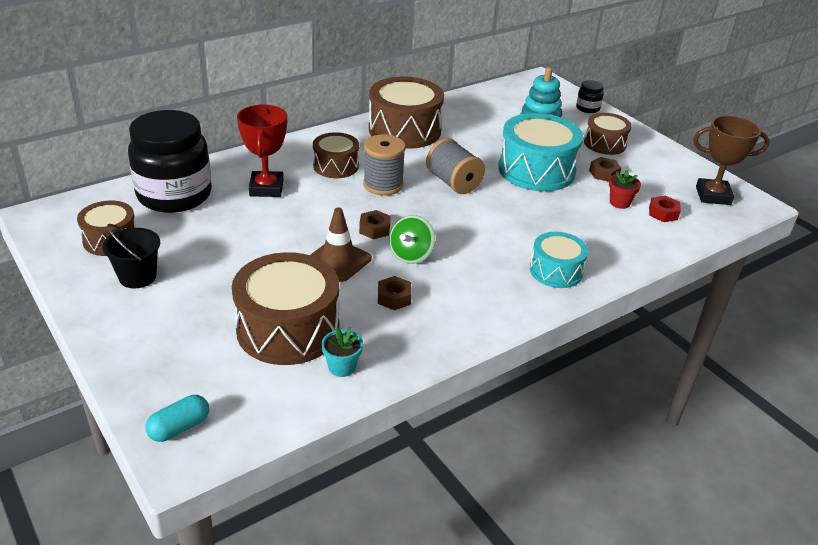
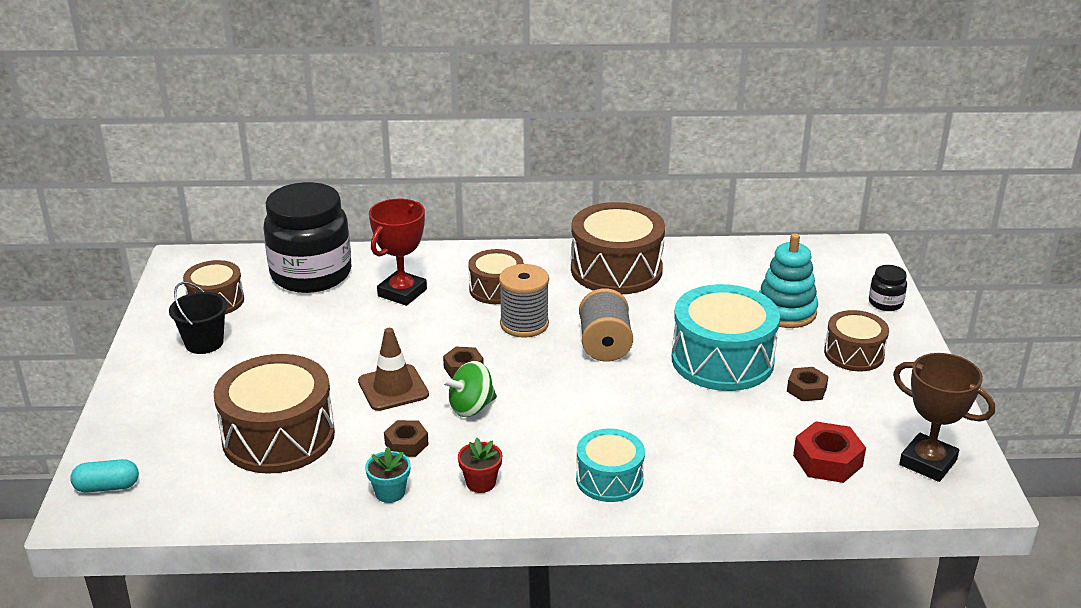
camera: 35 degrees right, 5 degrees down
turquoise flower pot [321,327,363,377] -> turquoise flower pot moved to [365,447,411,503]
red flower pot [609,170,641,209] -> red flower pot moved to [458,438,502,493]
red nut [649,196,681,222] -> red nut [793,421,866,483], size x1.54

